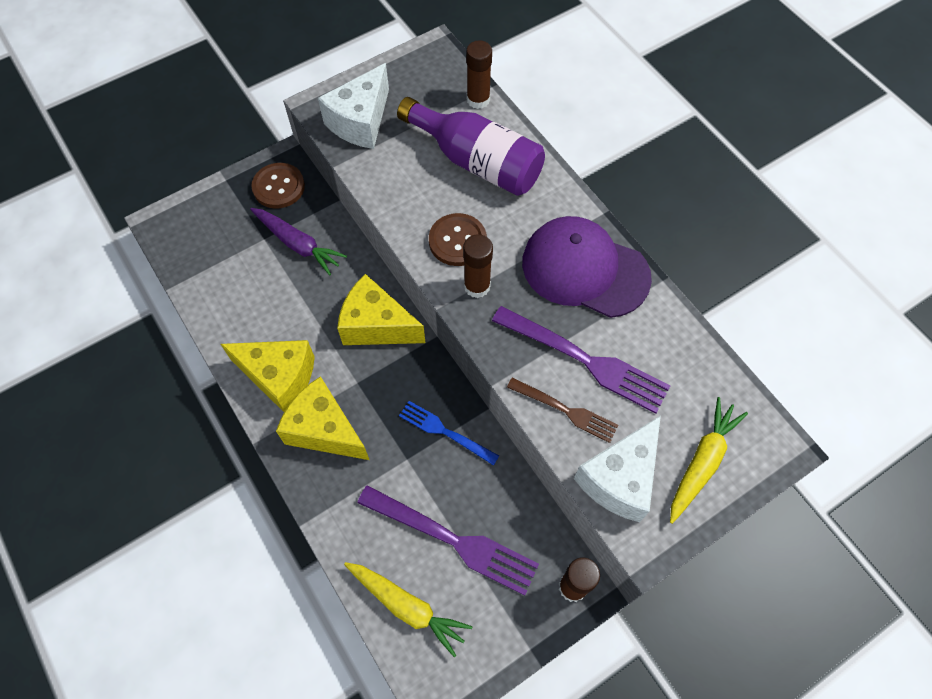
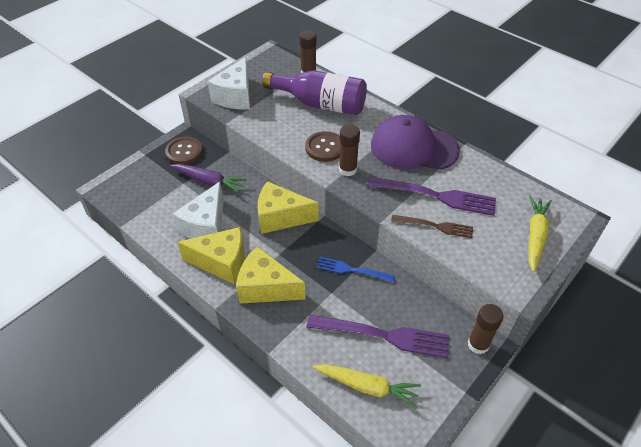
camera: 15 degrees left, 15 degrees down
white cheese [574,415,661,522] -> white cheese moved to [173,182,224,239]

